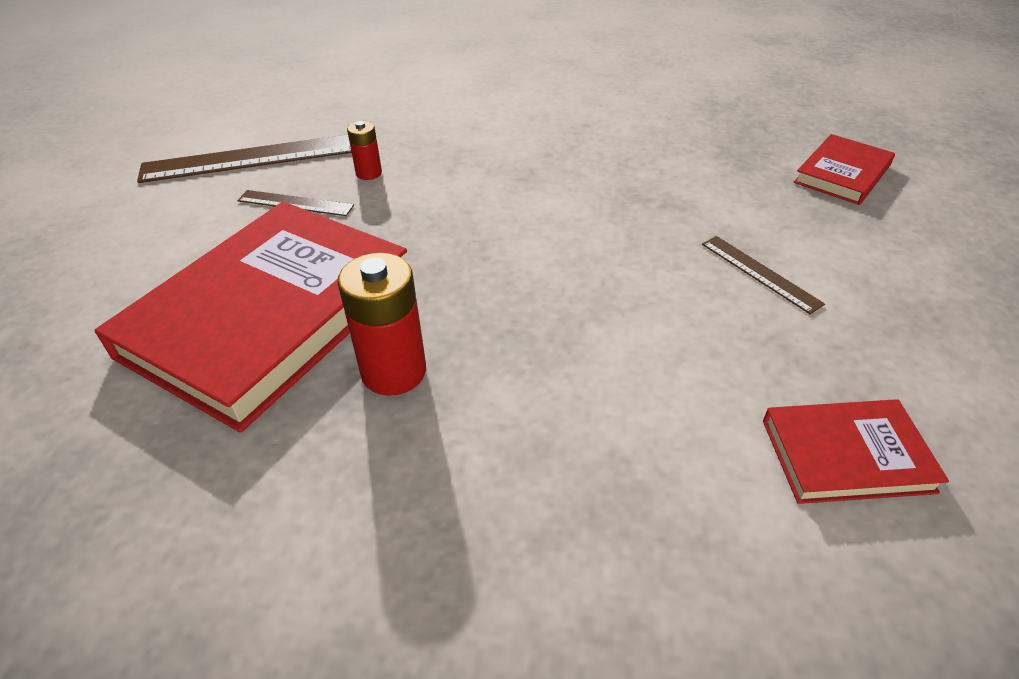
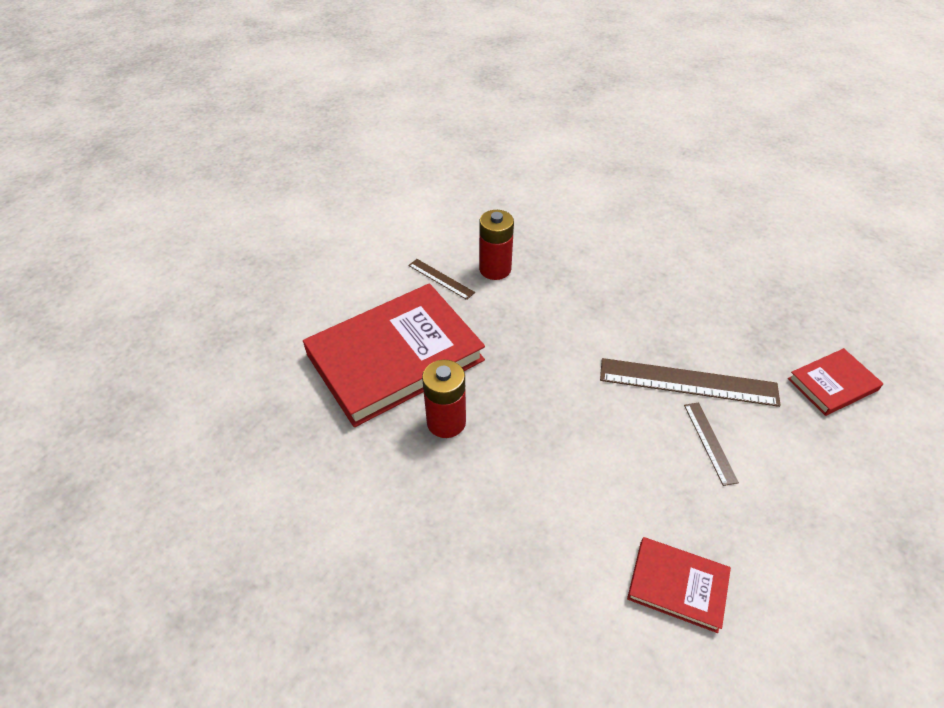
camera: 25 degrees right, 5 degrees up
brown ruler [137,134,352,183] -> brown ruler moved to [600,358,781,407]
red battery [347,121,382,180] -> red battery [479,210,514,280], size x1.80

